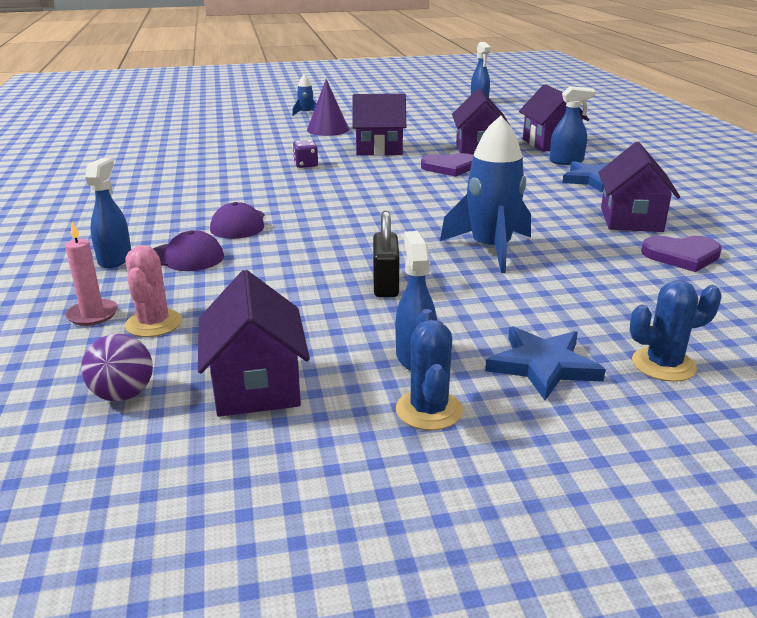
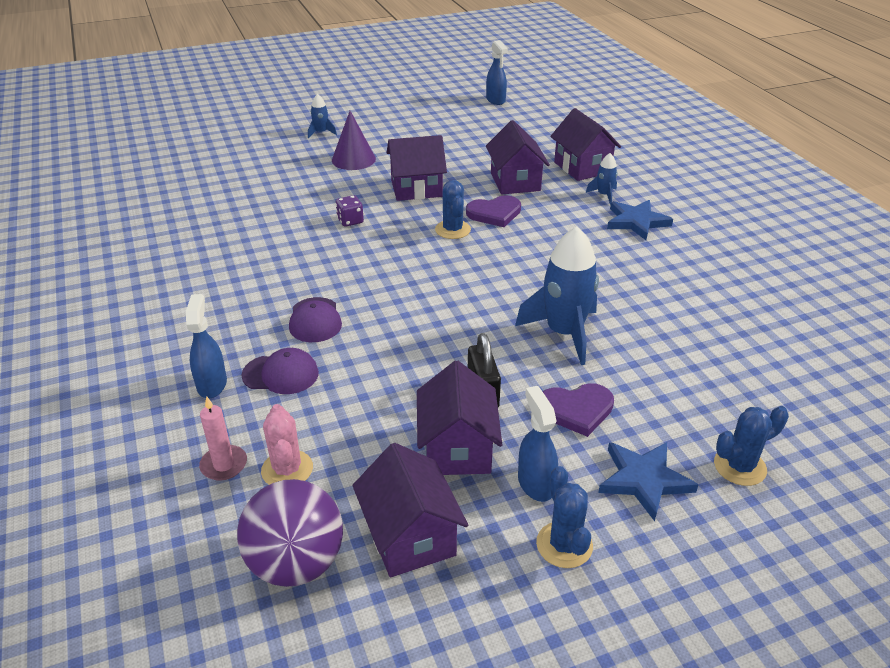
camera: 10 degrees left, 10 degrees up
purple ball [81,334,153,401] -> purple ball [237,479,343,587], size x1.71
blue spray bottle [550,86,596,165] -> blue rocket [586,153,618,205]
purple house [598,142,680,232] -> purple house moved to [417,361,502,475]
purple heart [641,236,722,272] -> purple heart moved to [543,383,614,437]
none -> blue cactus [435,180,471,239]

